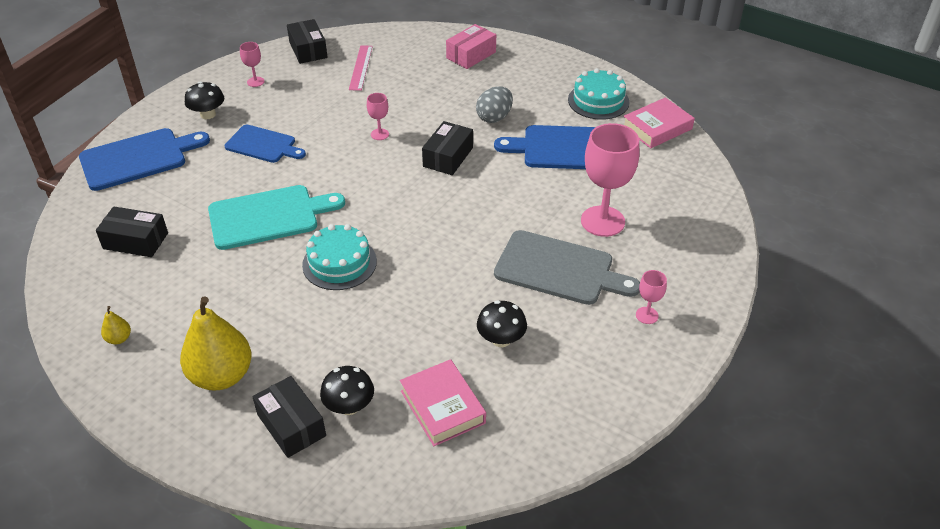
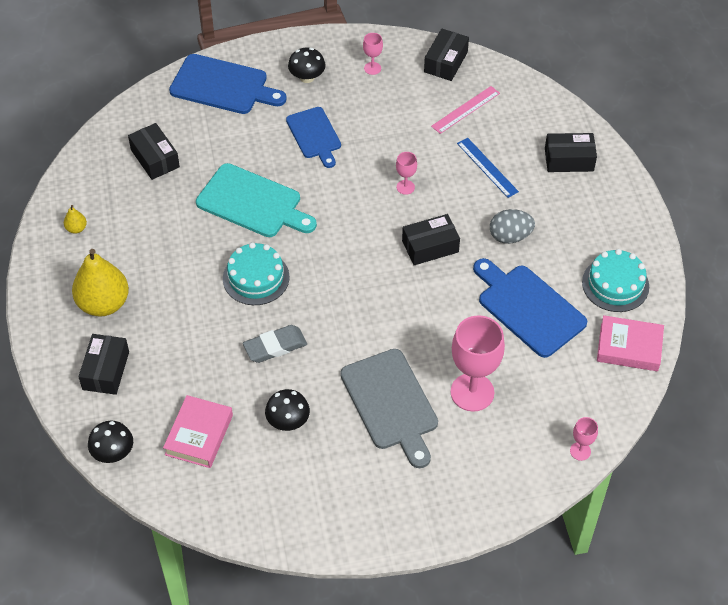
camera: 45 degrees right, 10 degrees up
black mushroom [320,366,374,415] -> black mushroom moved to [88,421,133,463]
pink box [446,24,496,69] -> black box [545,133,597,172]
pink goblet [636,270,667,324] -> pink goblet moved to [570,417,598,461]
none -> grey eraser [243,325,307,363]
none -> blue ruler [457,138,519,198]

